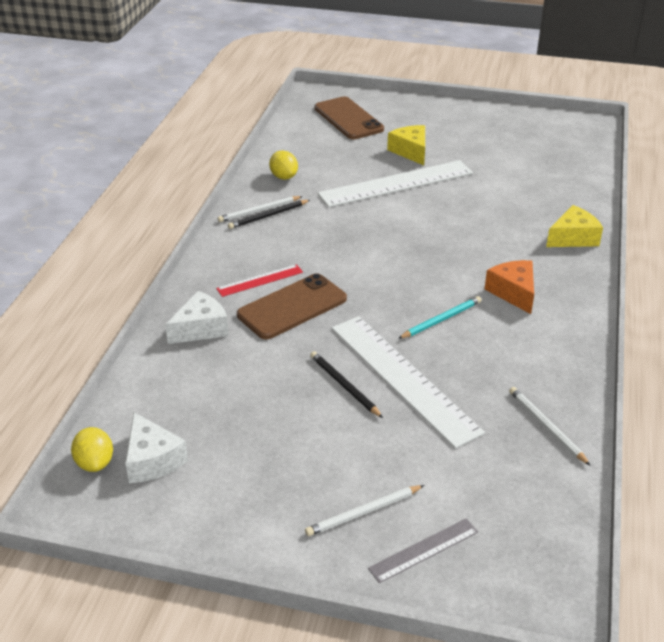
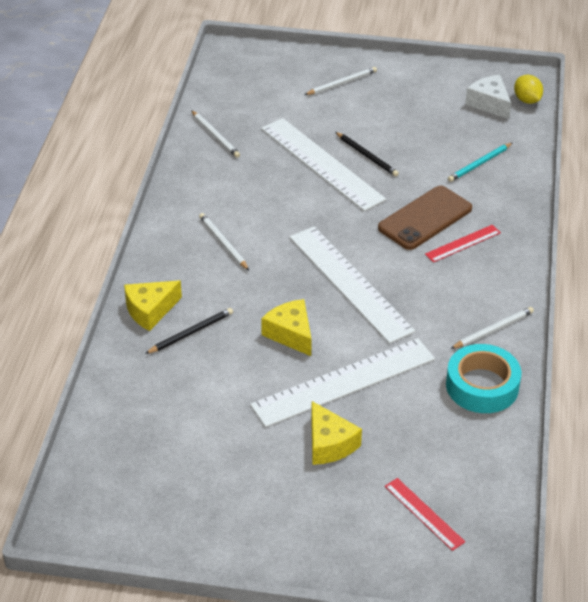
camera: 175 degrees right, 5 degrees up
white cheese [165,291,229,344] -> none
black pencil [228,200,310,229] -> black pencil moved to [145,308,233,354]
yellow lemon [269,150,298,180] -> turquoise tape [446,344,522,413]
brown phone [315,96,384,139] -> red ruler [385,478,465,551]
grey ruler [368,518,478,583] -> none
turquoise pencil [398,296,482,339] -> turquoise pencil moved to [448,143,512,182]
orange cheese [484,260,534,314] -> white pencil [199,213,249,270]
none -> yellow cheese [261,299,312,356]
none -> white ruler [289,226,415,344]

